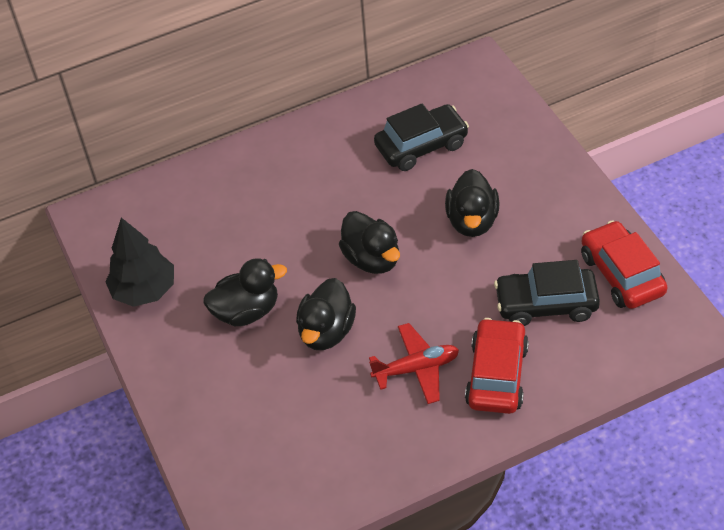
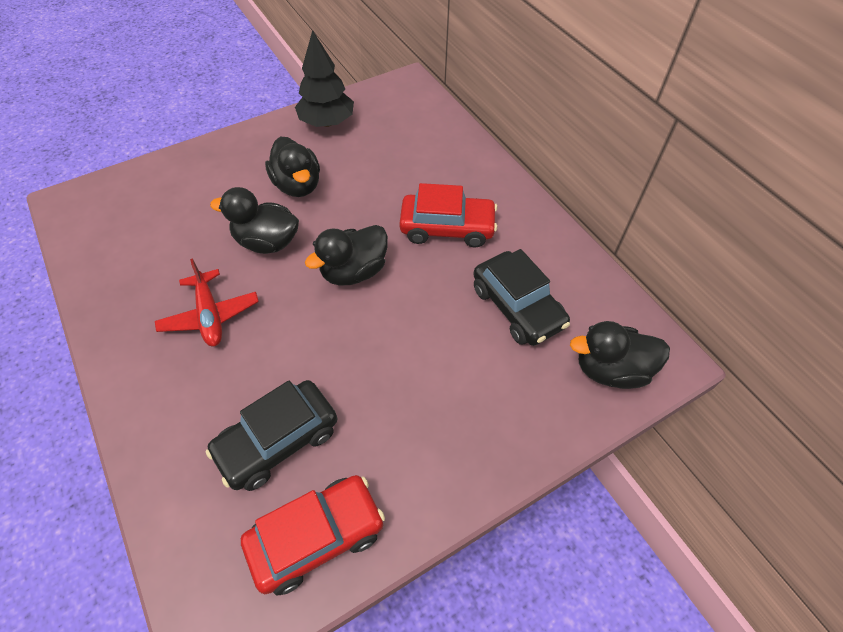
camera: 80 degrees right, 5 degrees up
black duck [445,169,500,237] -> black duck moved to [570,321,670,389]
red car [465,318,529,414] -> red car moved to [399,183,497,247]
black car [494,260,600,326] -> black car turned 120 degrees counterclockwise [206,380,337,491]

